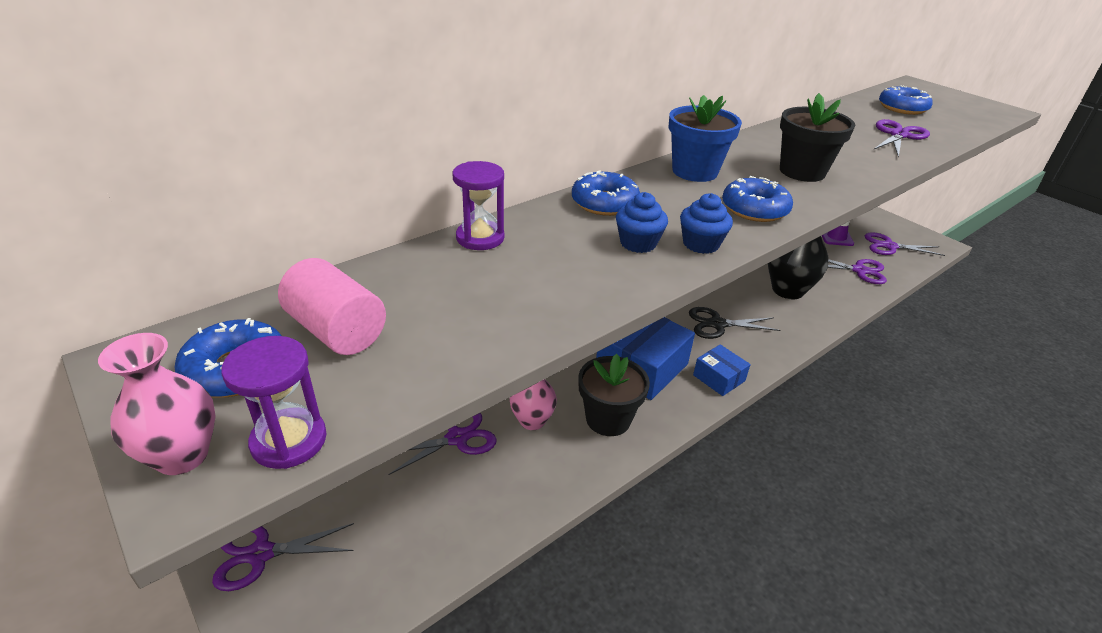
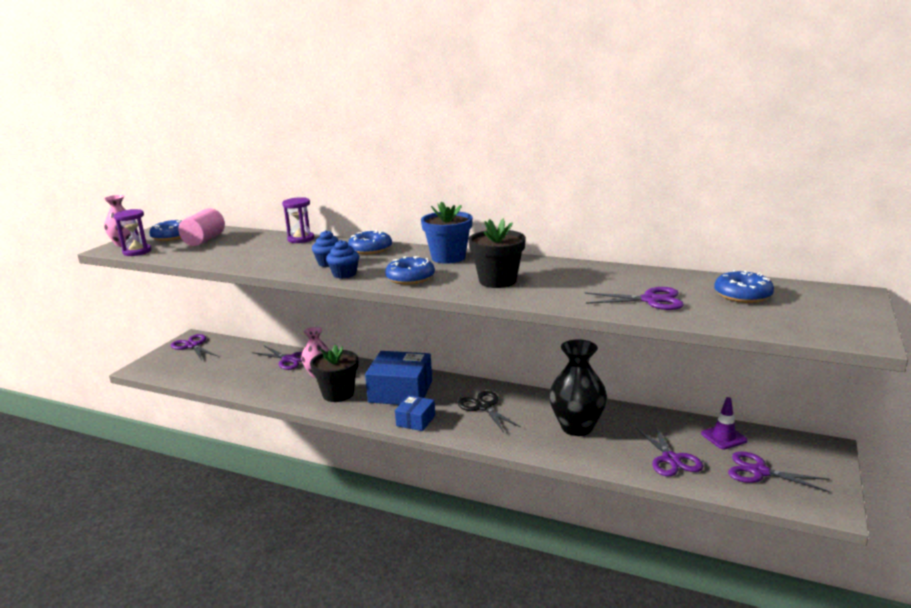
camera: 65 degrees right, 15 degrees down
purple scissors [865,233,945,256] -> purple scissors turned 45 degrees counterclockwise [728,451,830,492]

